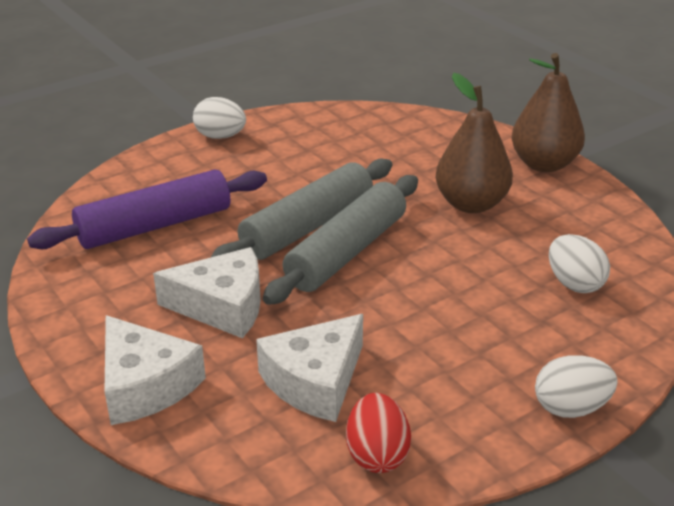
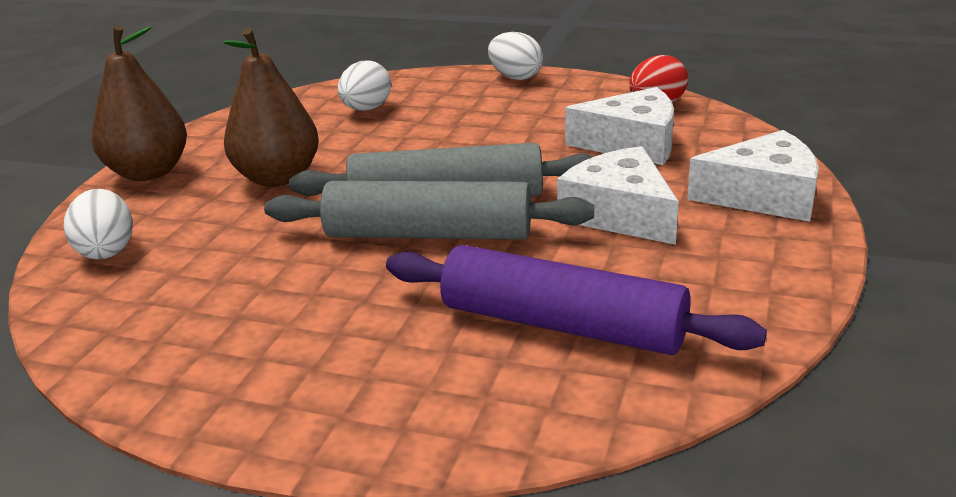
camera: 125 degrees left, 5 degrees down
white cheese [104,315,206,425] -> white cheese turned 75 degrees clockwise [687,130,819,222]
white egg [193,97,246,139] -> white egg moved to [64,189,133,259]

